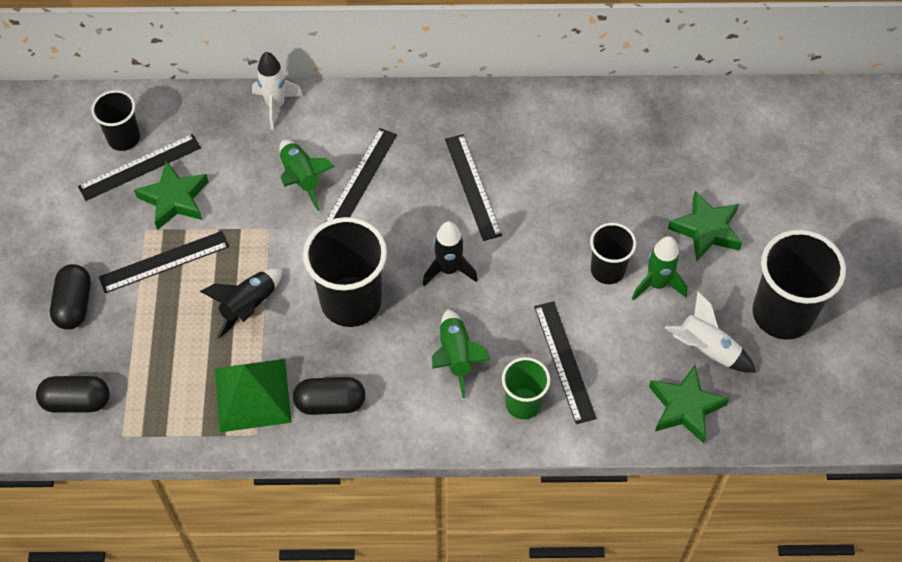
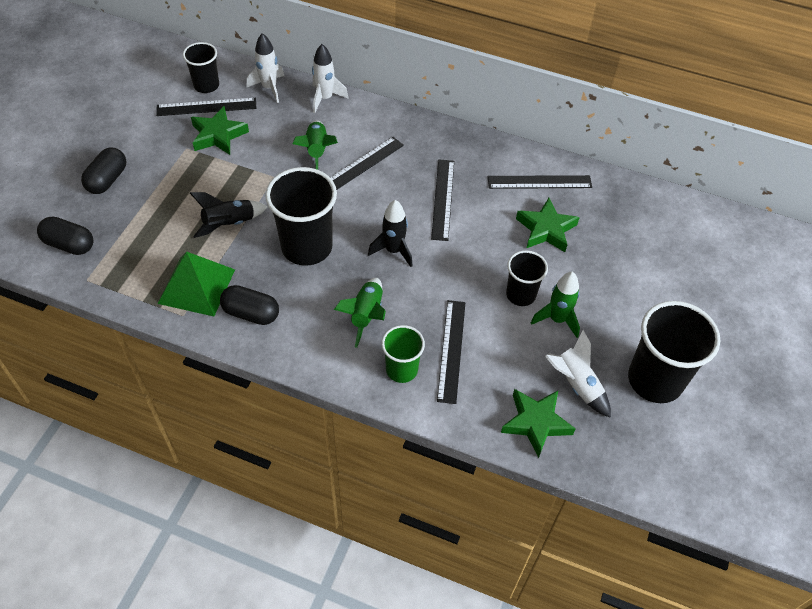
camera: 20 degrees right, 5 degrees down
black ruler [99,231,229,293] -> black ruler moved to [488,175,592,189]
green star [668,191,742,261] -> green star moved to [516,198,580,252]
none -> white rocket [247,33,284,103]

